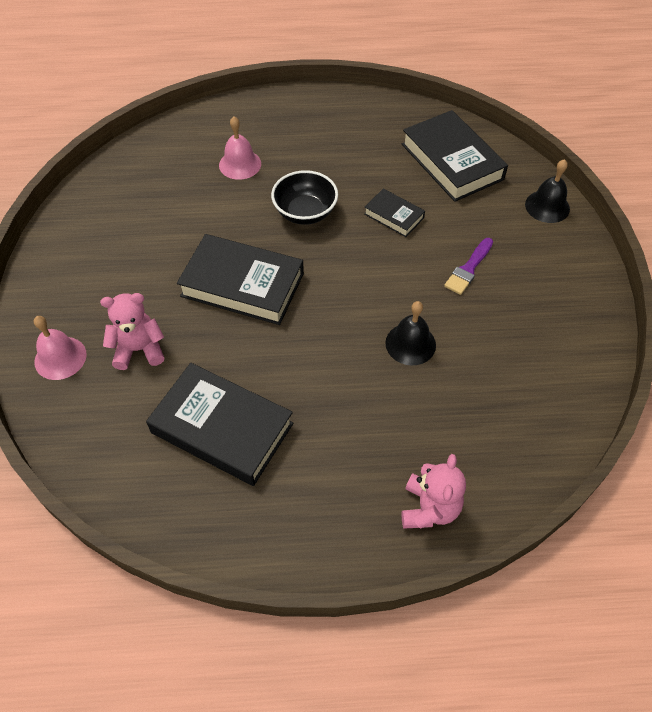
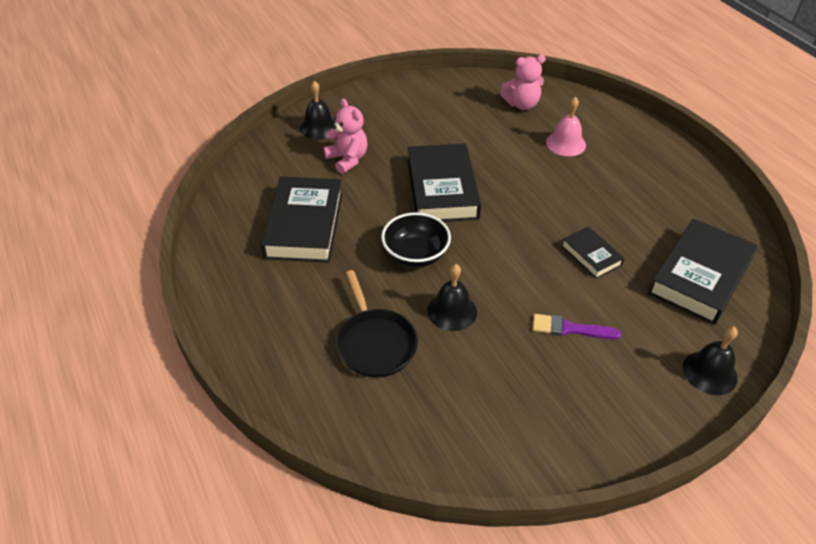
camera: 65 degrees right, 10 degrees down
pink bell [34,316,87,380] -> black bell [300,81,336,140]
black bowl [271,170,338,225] -> black bowl moved to [381,212,451,268]
black book [364,188,425,237] -> black book turned 45 degrees counterclockwise [561,227,624,279]
pink teddy bear [401,454,466,529] -> pink teddy bear moved to [500,55,546,110]
none -> black pan [336,270,418,378]

